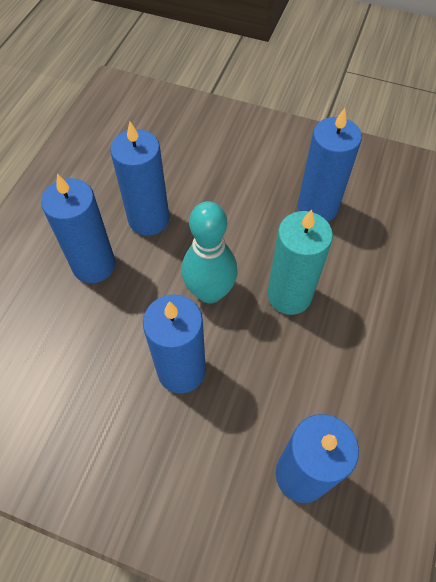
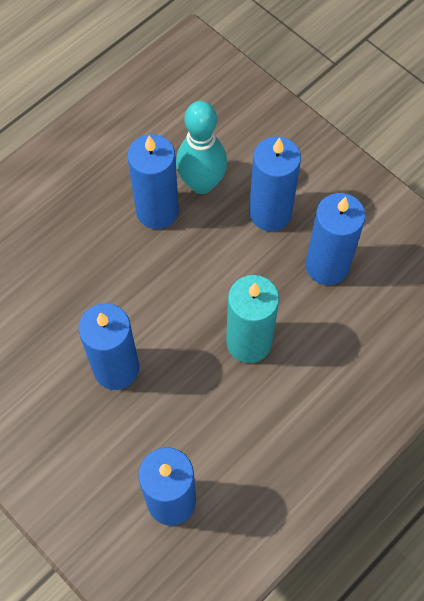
camera: 25 degrees right, 5 degrees up
blue candle [41,174,115,283] -> blue candle moved to [249,136,301,231]
turquoise bowling pin [182,201,238,304] -> turquoise bowling pin moved to [176,101,227,194]

